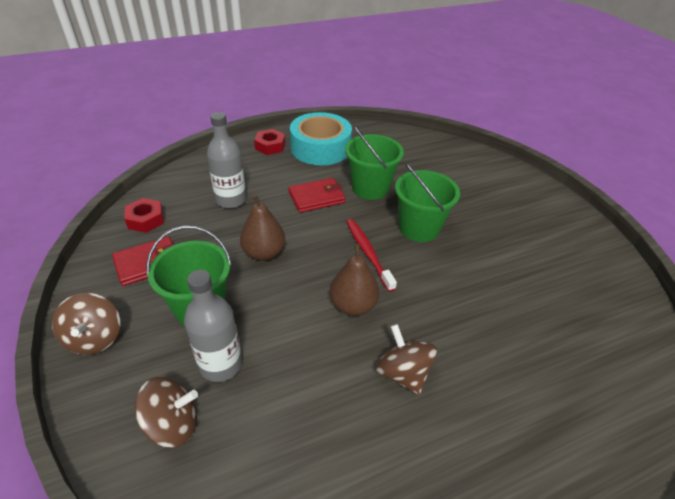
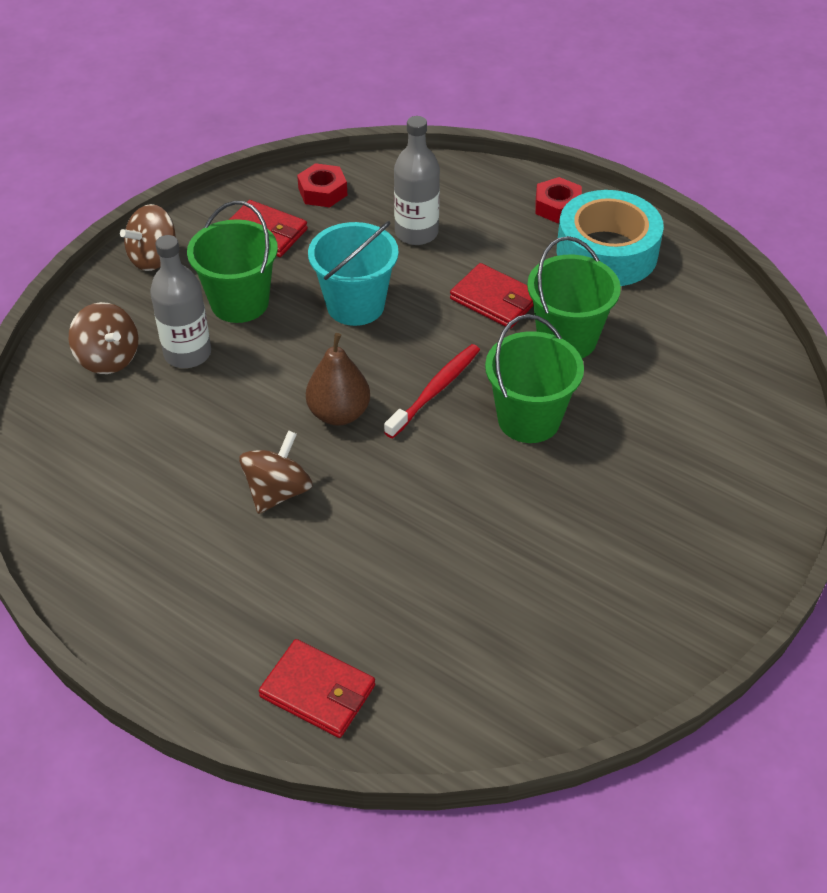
camera: 60 degrees right, 5 degrees up
brown pear [240,194,286,261] -> turquoise bucket [308,221,399,326]
none -> red wallet [259,639,375,738]

